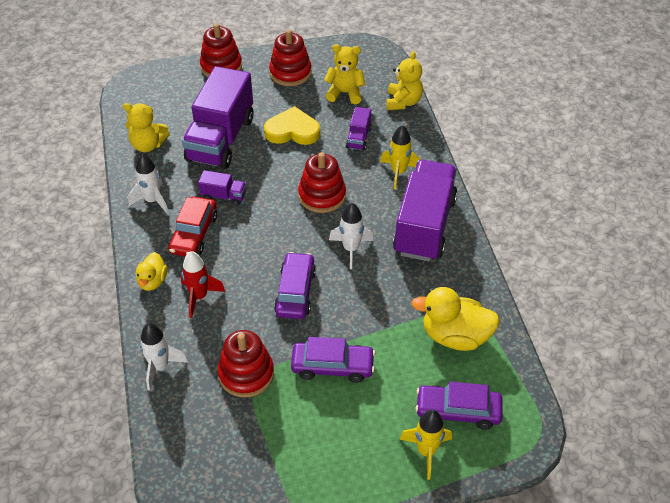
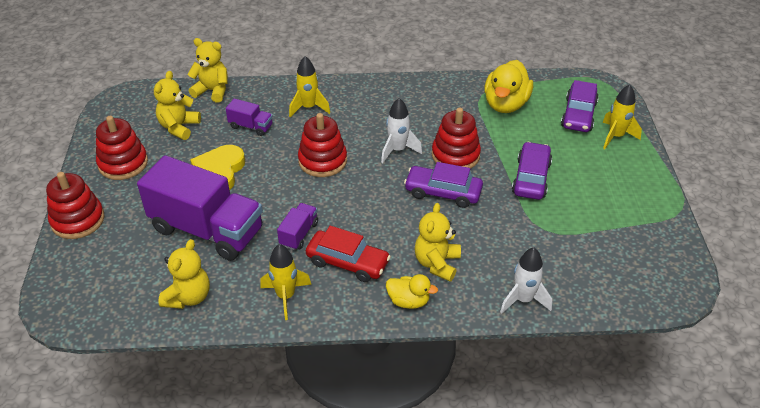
camera: 80 degrees left, 5 degrees down
white rocket [128,154,169,214] -> yellow rocket [260,244,312,320]
red rocket [181,251,225,318] -> yellow teddy bear [415,203,461,282]
red stacking toy [218,330,274,398] -> red stacking toy moved to [432,108,481,169]
purple truck [393,160,457,262] -> none

